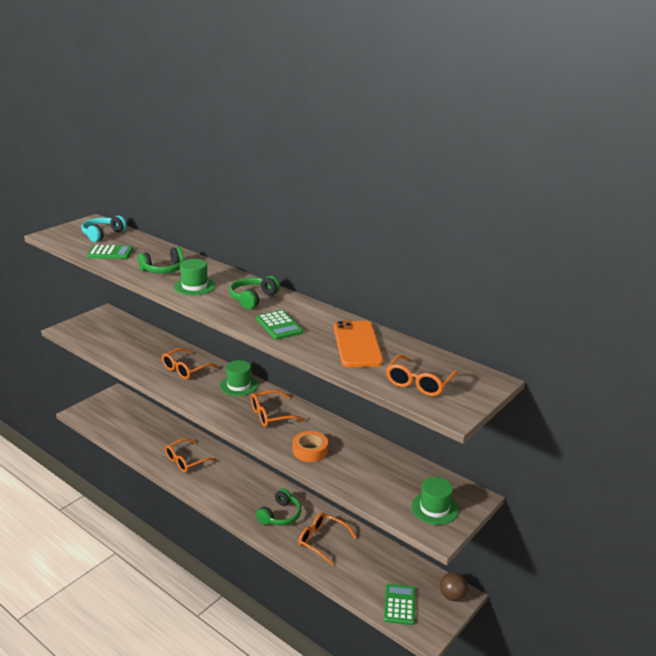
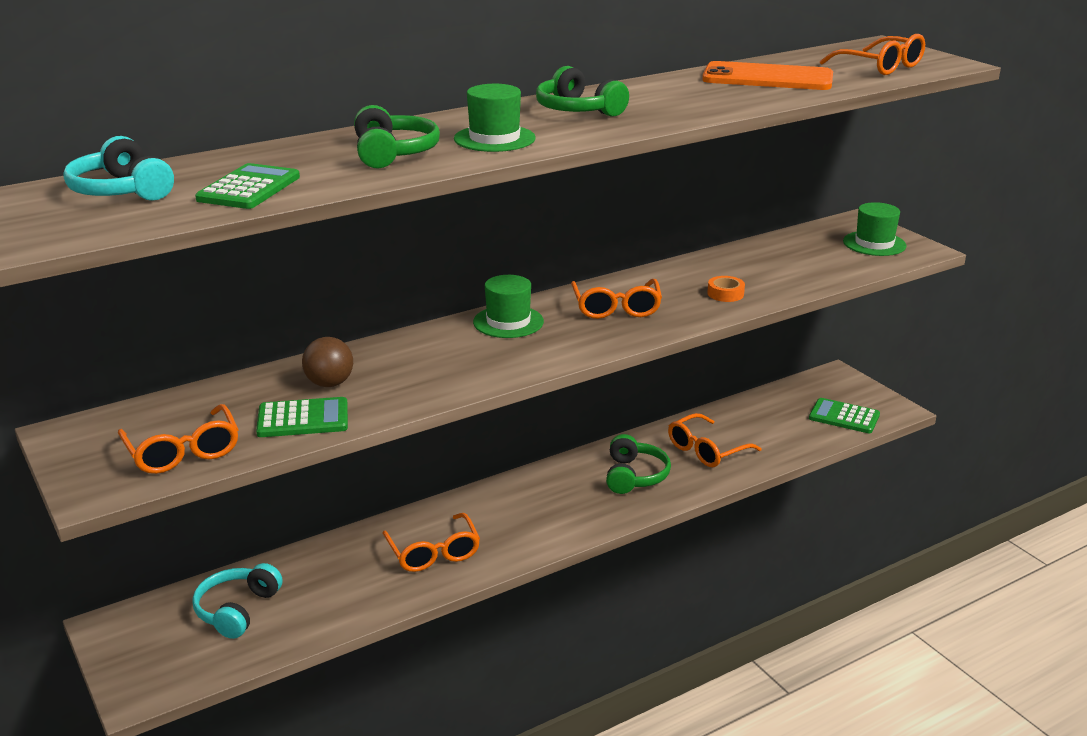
camera: 70 degrees left, 0 degrees up
orange glasses [162,348,218,379] -> orange glasses moved to [118,404,239,474]
green calculator [256,310,303,340] -> green calculator moved to [256,397,348,437]
green headphones [256,488,301,526] -> green headphones turned 45 degrees clockwise [606,434,671,494]
orange tape [293,431,328,462] -> orange tape [707,276,745,302], size x0.65
brown ball [440,572,468,601] -> brown ball moved to [302,337,353,387]
none -> turquoise headphones [192,563,283,639]

